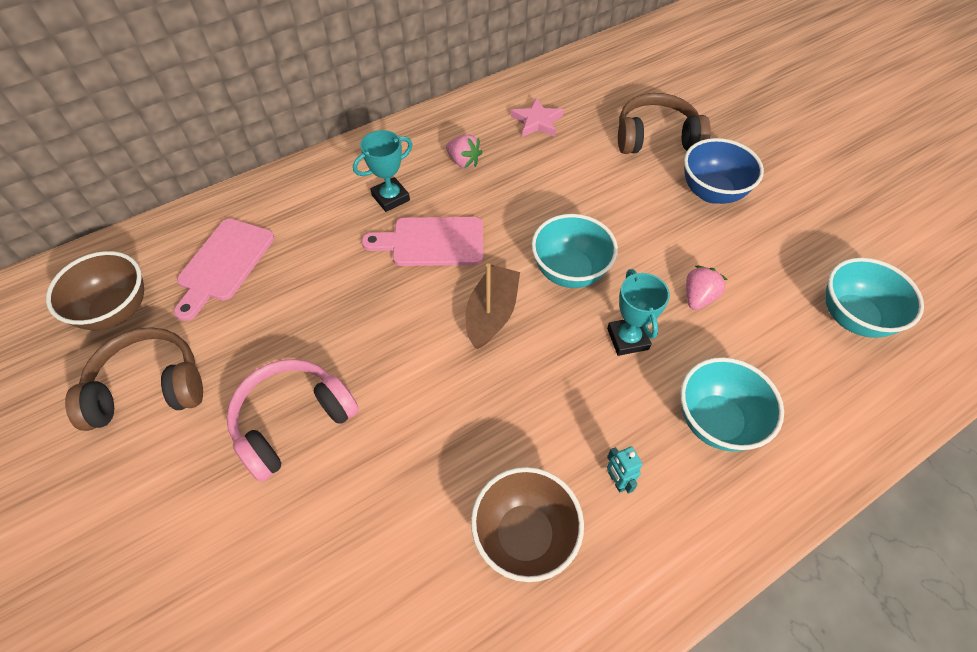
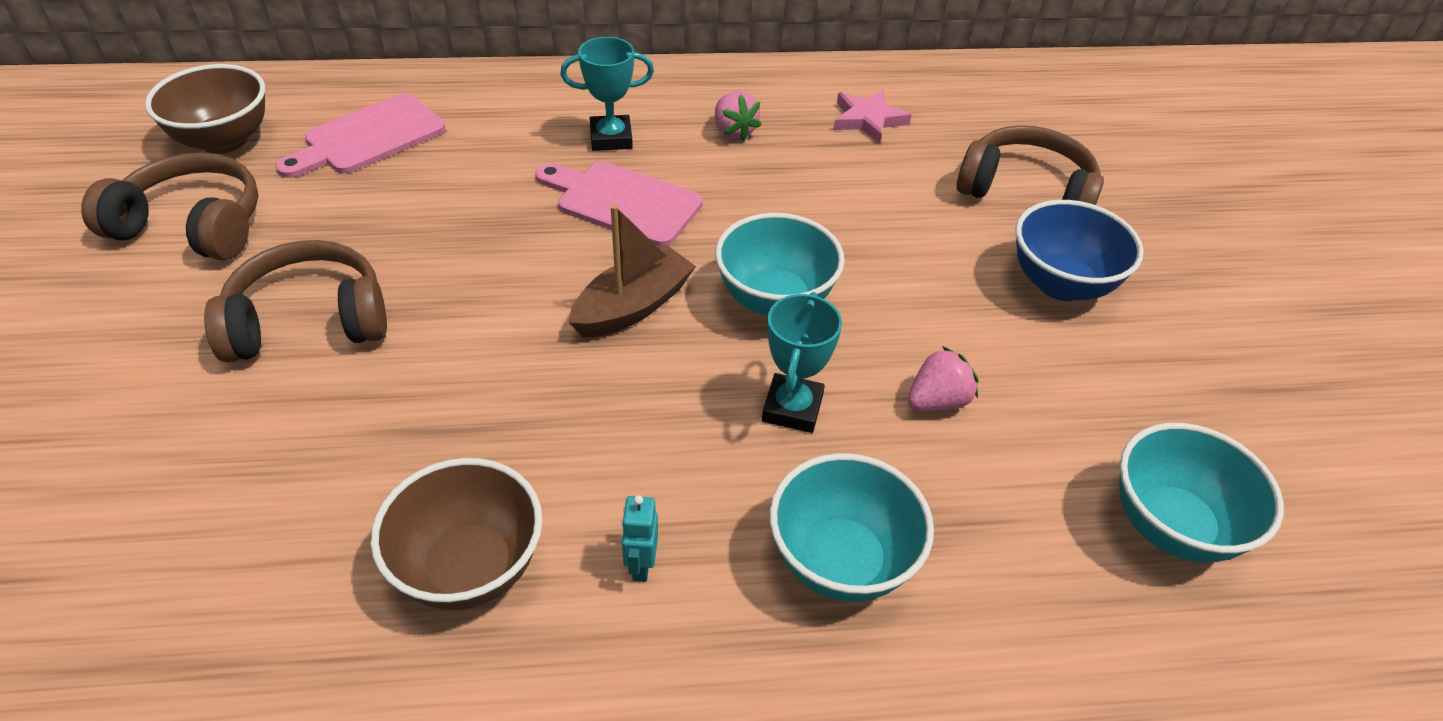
camera: 25 degrees right, 10 degrees down
pink headphones [227,359,359,482] -> brown headphones [204,240,387,362]

